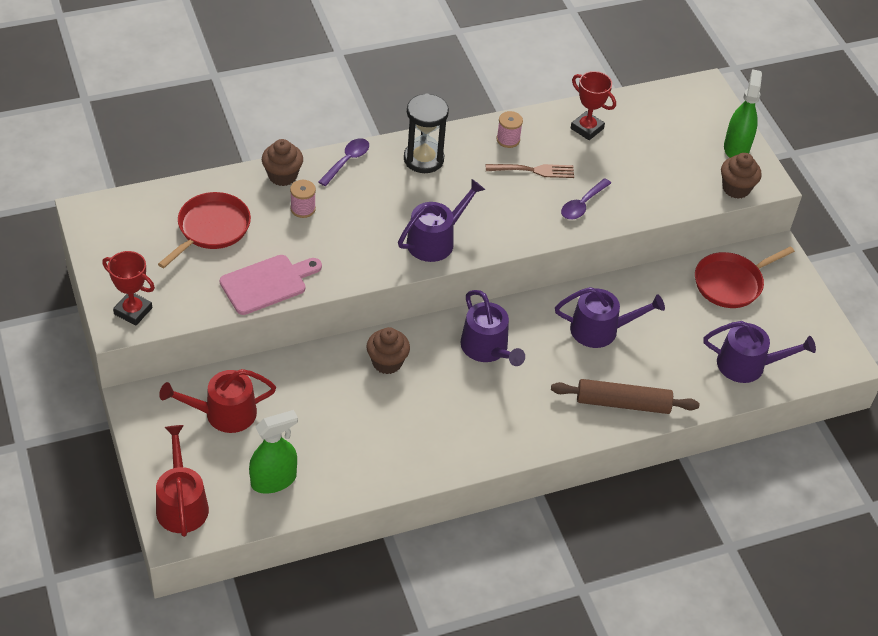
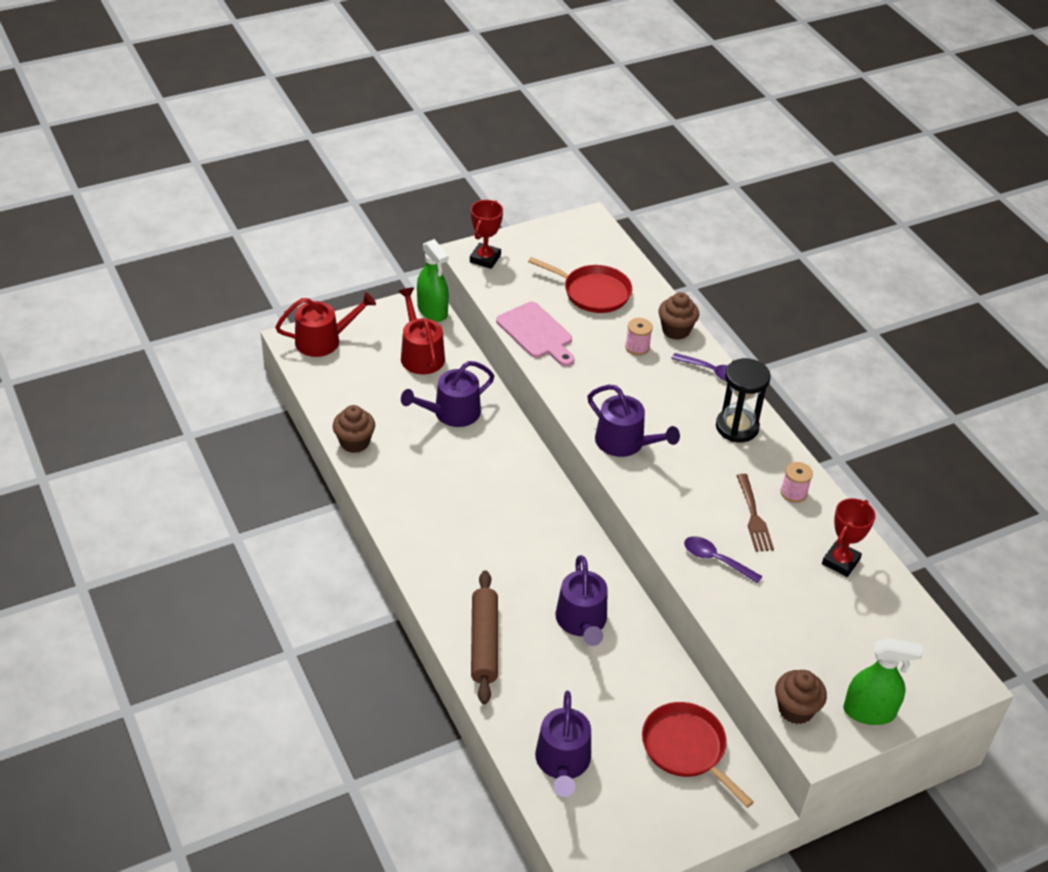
camera: 85 degrees right, 5 degrees down
green spray bottle [249,410,298,494] -> green spray bottle moved to [417,239,449,322]
brown cupcake [366,327,410,374] -> brown cupcake moved to [333,405,375,453]
purple watering can [460,290,525,366] -> purple watering can moved to [401,361,494,427]

